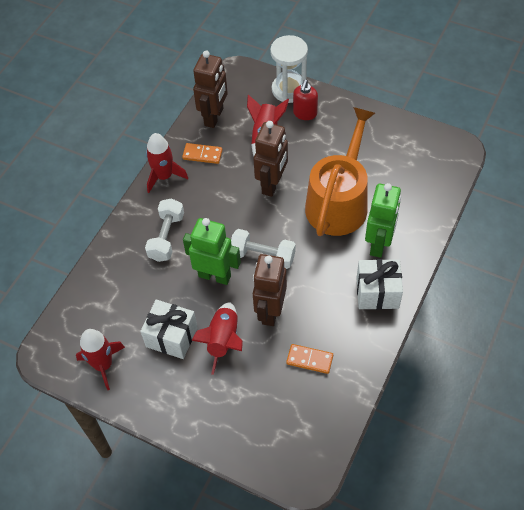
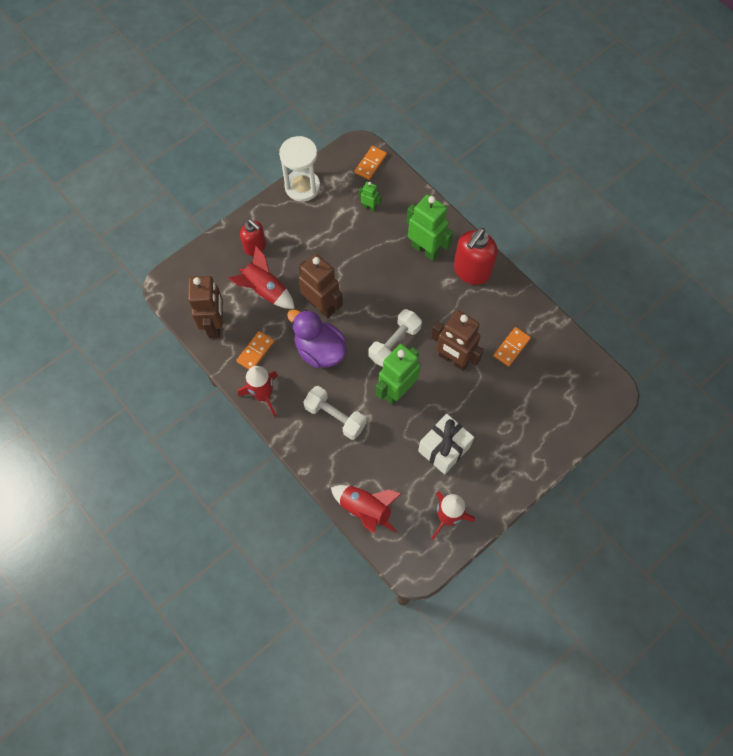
camera: 70 degrees left, 10 degrees up
red rocket [191,303,243,375] -> red rocket moved to [331,485,402,533]
brown robot [193,51,228,128] -> brown robot turned 45 degrees clockwise [188,276,223,338]
white hourglass [270,35,308,103] -> white hourglass moved to [279,136,320,202]
orange watering can [305,107,375,236] -> none
white gift [357,259,403,310] -> red soap dispenser [454,228,498,285]
none -> purple duck [287,309,347,368]
none -> orange domino [355,146,387,180]
none -> green robot [359,182,381,212]

